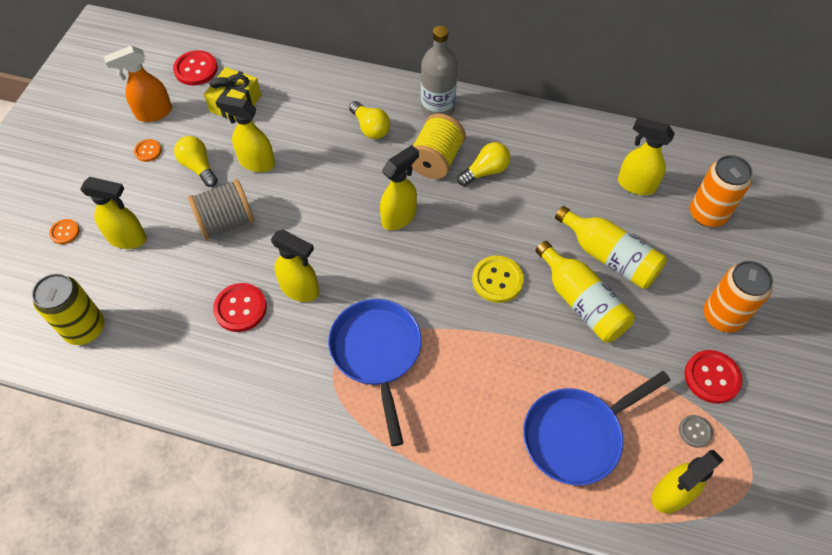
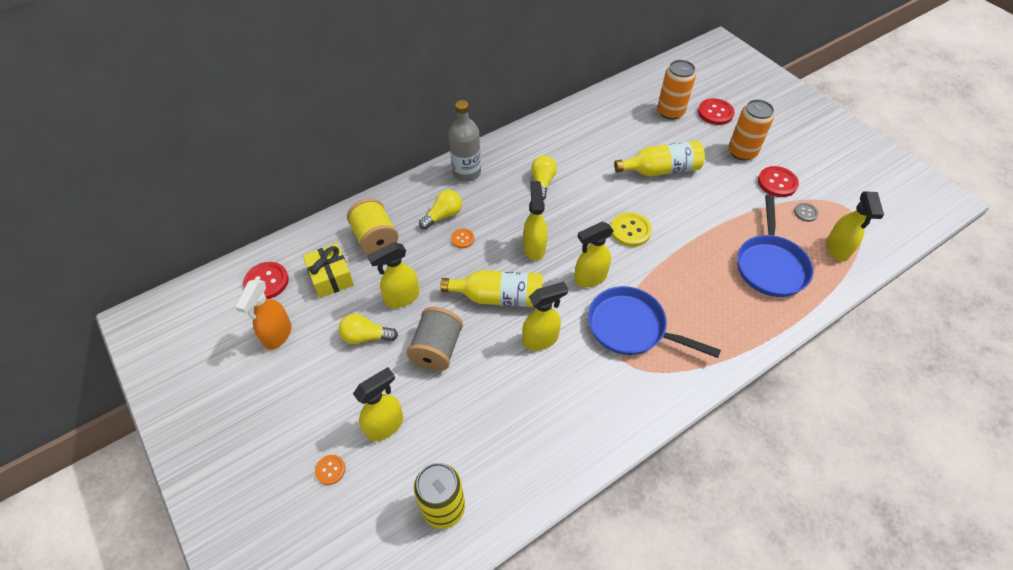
camera: 50 degrees left, 5 degrees down
orange button [134,139,162,162] -> orange button moved to [451,228,474,248]
red button [213,283,267,332] -> red button moved to [698,98,735,125]
yellow light bulb [349,101,390,139] -> yellow light bulb turned 45 degrees counterclockwise [419,190,462,230]
yellow spool [411,113,466,179] -> yellow spool moved to [347,198,398,255]
yellow bottle [535,241,635,343] -> yellow bottle moved to [440,270,543,307]
yellow spray bottle [618,117,675,195] -> yellow spray bottle moved to [574,222,614,287]

